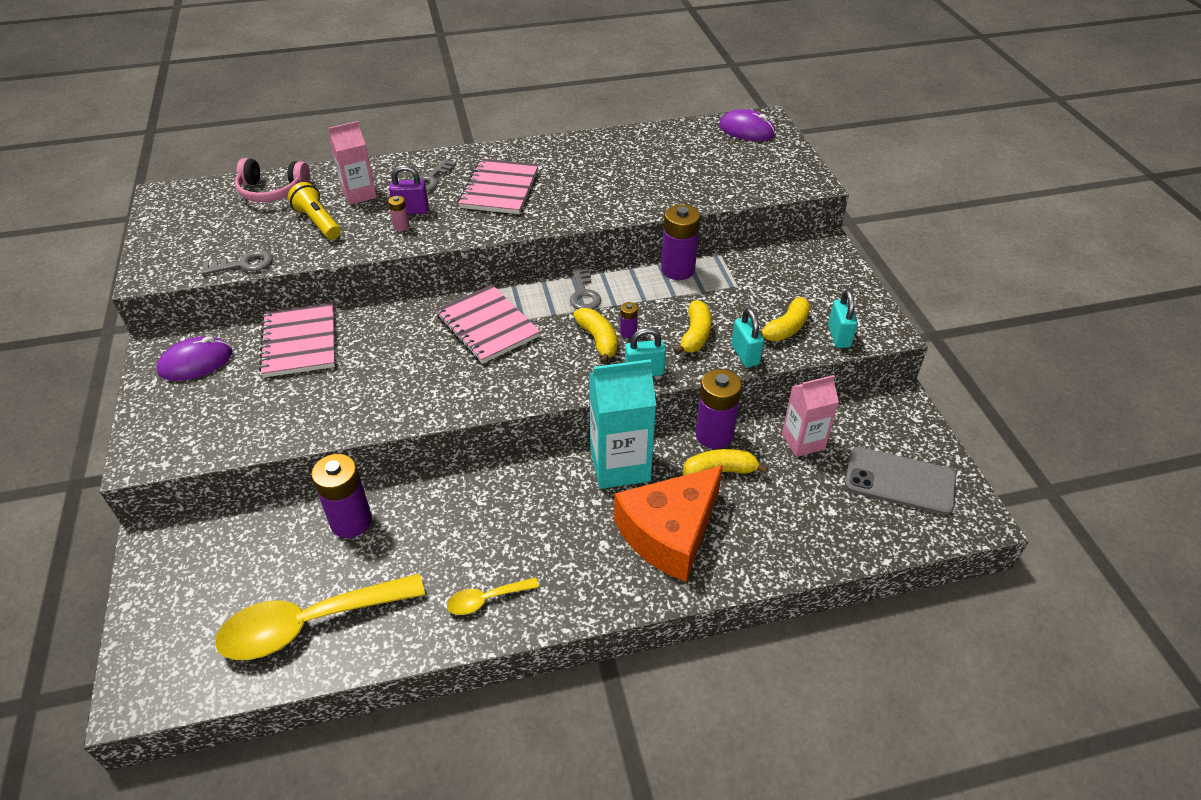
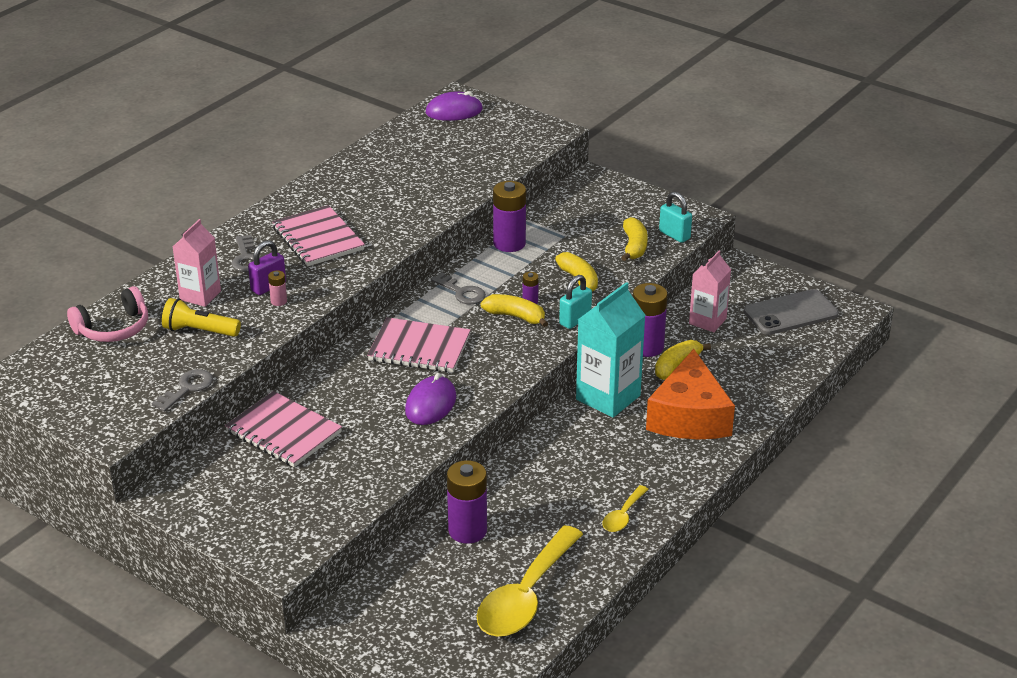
camera: 40 degrees left, 10 degrees down
purple mouse [157,336,232,381] -> purple mouse moved to [405,373,456,425]
turquoise padlock [731,308,764,367] -> none

